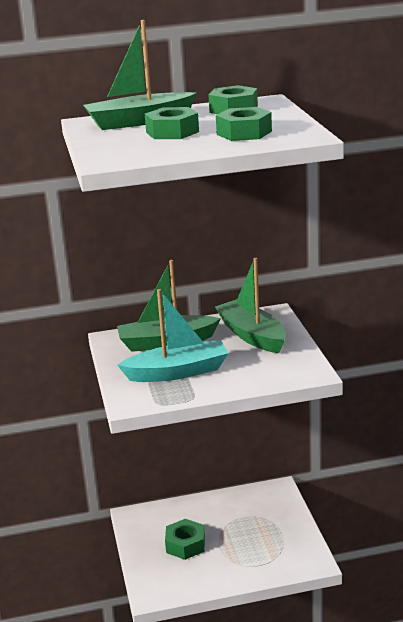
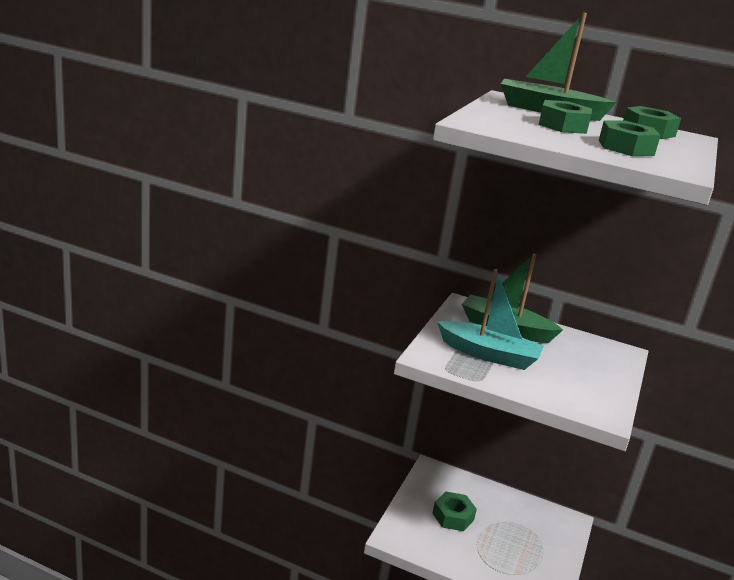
camera: 30 degrees right, 0 degrees up
green boat [215,258,286,353] -> none

